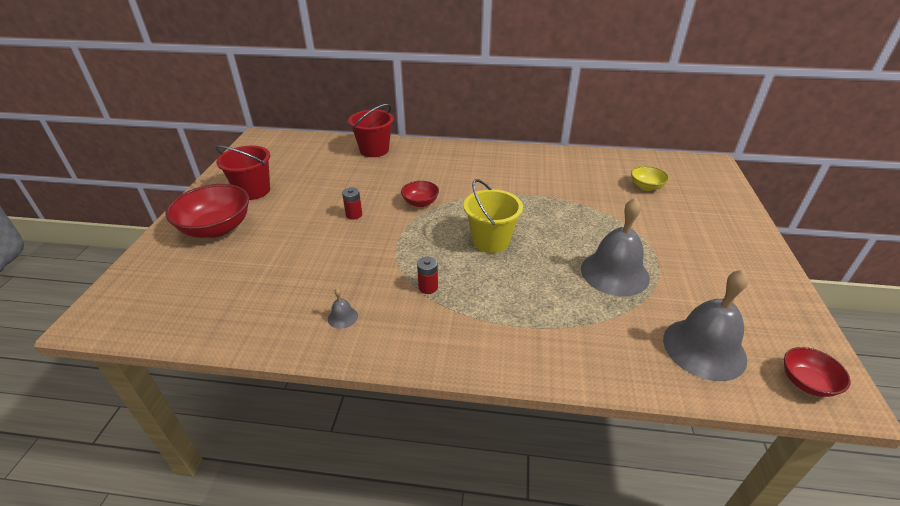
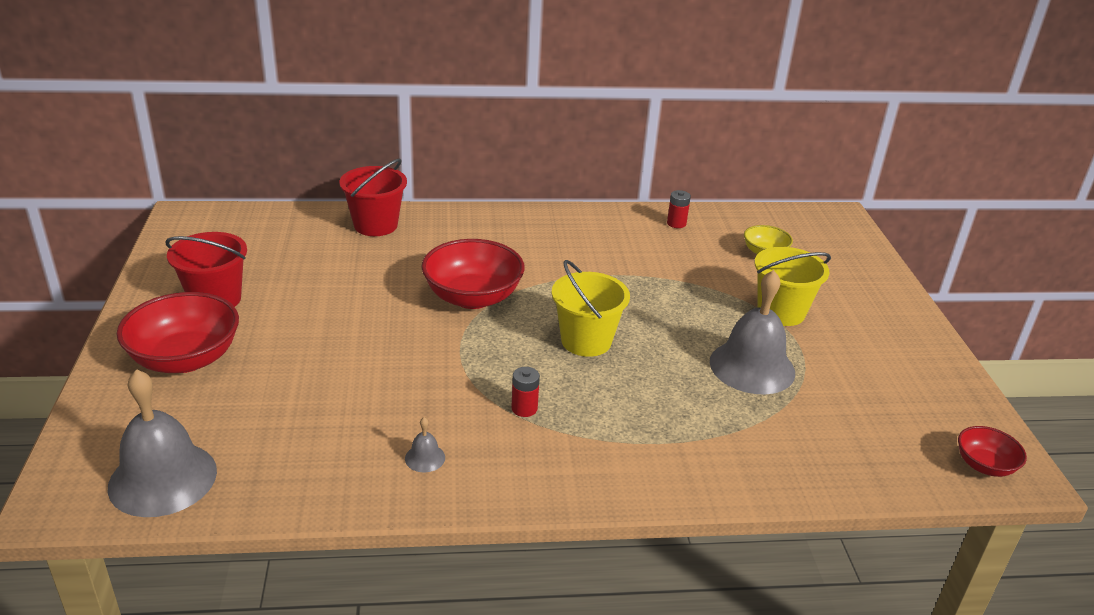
camera: 15 degrees left, 5 degrees down
red battery [342,188,362,220] -> red battery moved to [667,190,691,228]
red bowl [401,181,439,207] -> red bowl [421,239,525,309], size x1.89
grey bell [663,270,748,381] -> grey bell moved to [107,369,217,517]
none -> yellow bucket [754,247,831,326]

